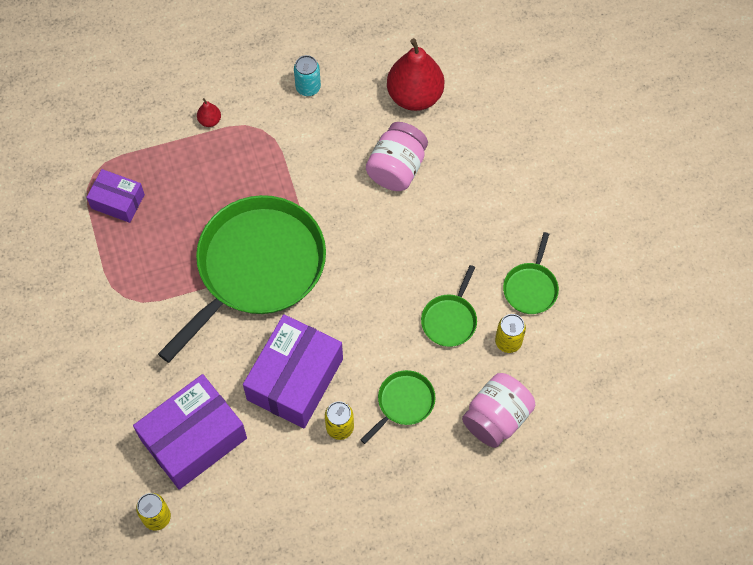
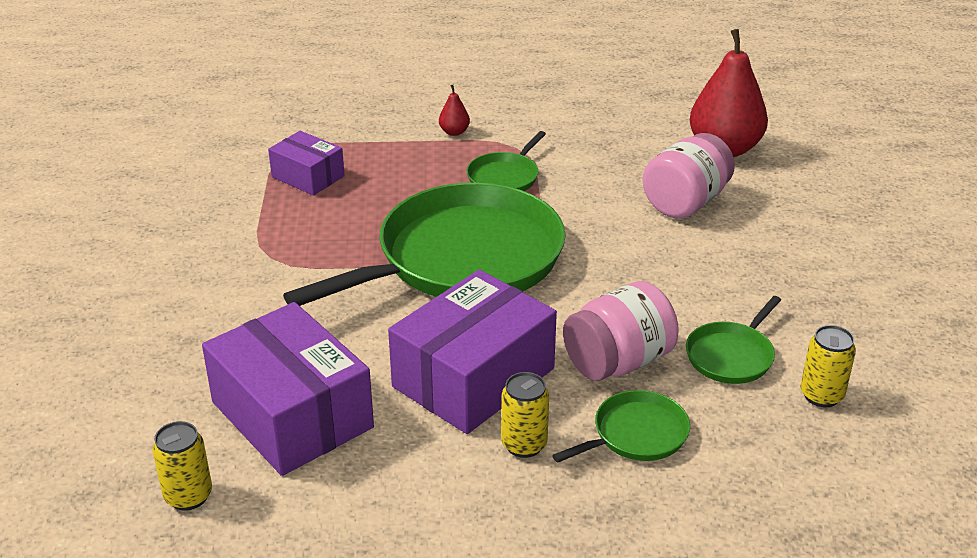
camera: 15 degrees right, 30 degrees down
purple box [133,374,247,490] -> purple box turned 75 degrees clockwise [202,302,374,476]
turquoise can [294,55,321,96] -> none
pink jar [462,373,535,448] -> pink jar moved to [563,281,679,381]
green pan [503,232,559,314] -> green pan moved to [467,131,546,191]

